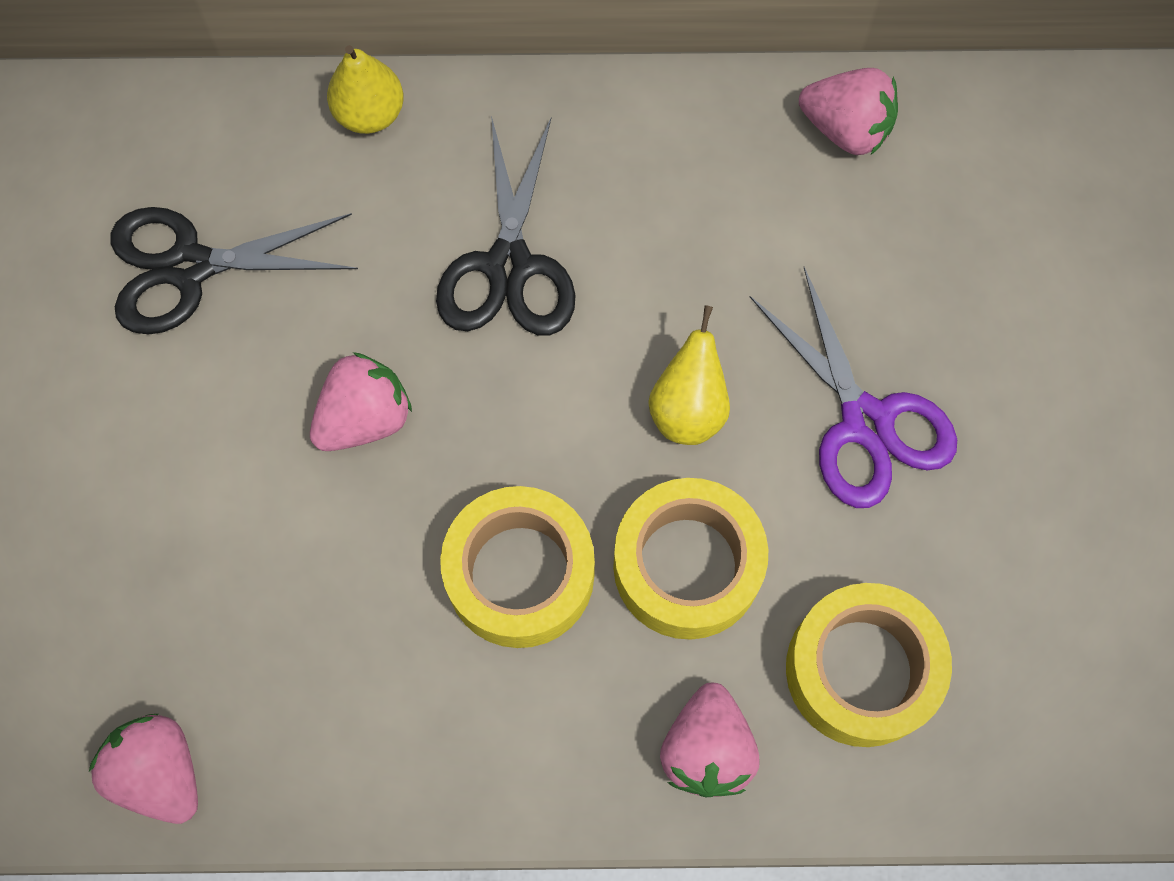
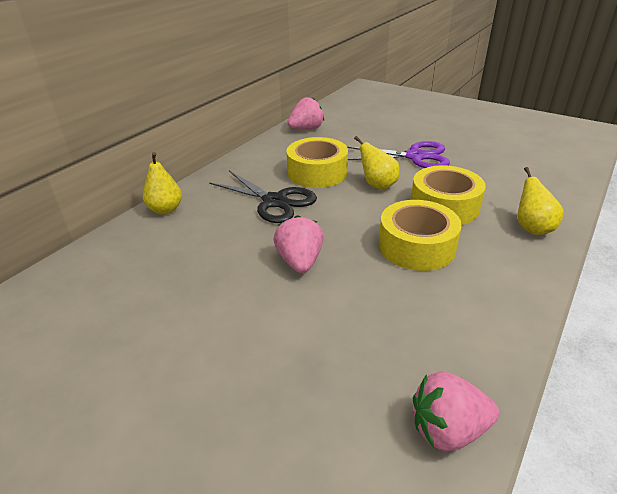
camera: 55 degrees left, 35 degrees down
black scissors [110,207,358,335] -> none
pink strawberry [660,683,759,797] -> yellow pear [518,167,564,235]
yellow tape [786,583,952,747] -> yellow tape moved to [286,137,348,188]

